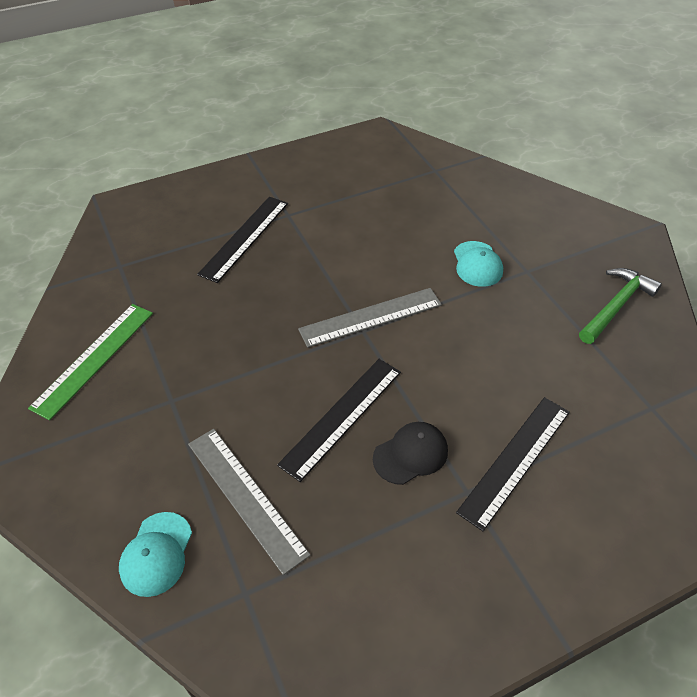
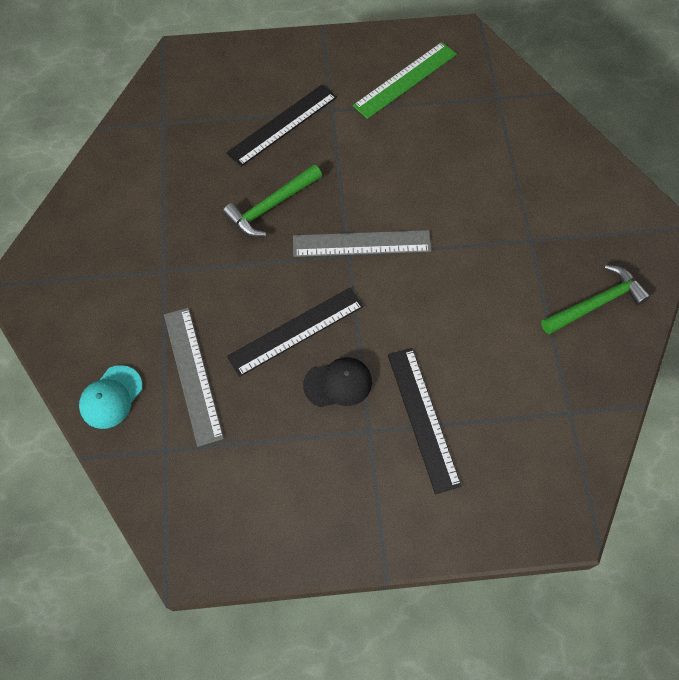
camera: 20 degrees right, 15 degrees up
green ruler [28,304,153,420] -> green ruler moved to [353,42,457,119]
turquoise cap [454,241,503,287] -> none
black ruler [456,397,570,531] -> black ruler turned 75 degrees counterclockwise [388,348,462,494]
none -> green hammer [223,165,322,237]

